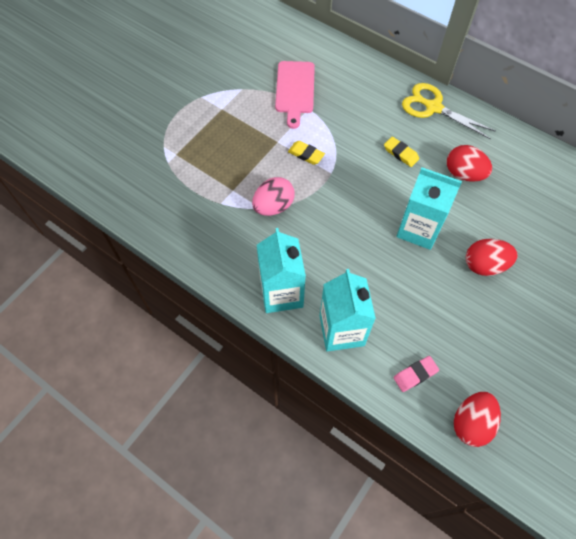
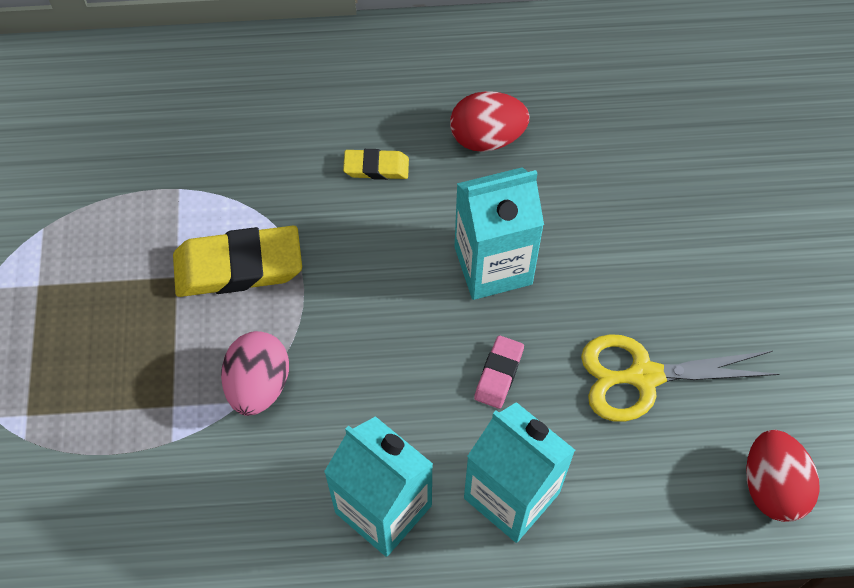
camera: 40 degrees left, 0 degrees up
pink cutting board [275,61,315,129] -> none
yellow eraser [288,141,325,165] -> yellow eraser [173,226,302,297], size x1.91
pink eraser [393,356,439,392] -> pink eraser moved to [474,335,524,409]
yellow scissors [402,83,496,139] -> yellow scissors moved to [581,334,779,422]
red egg [466,238,518,276] -> none

